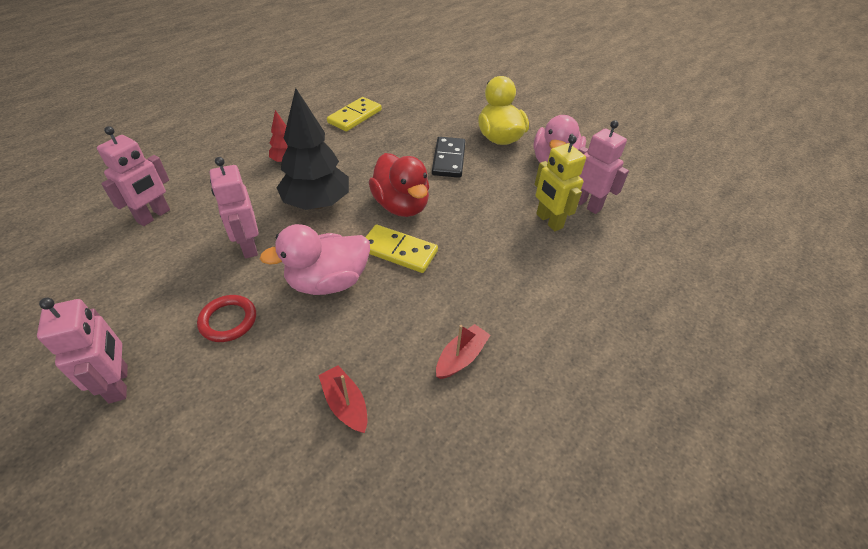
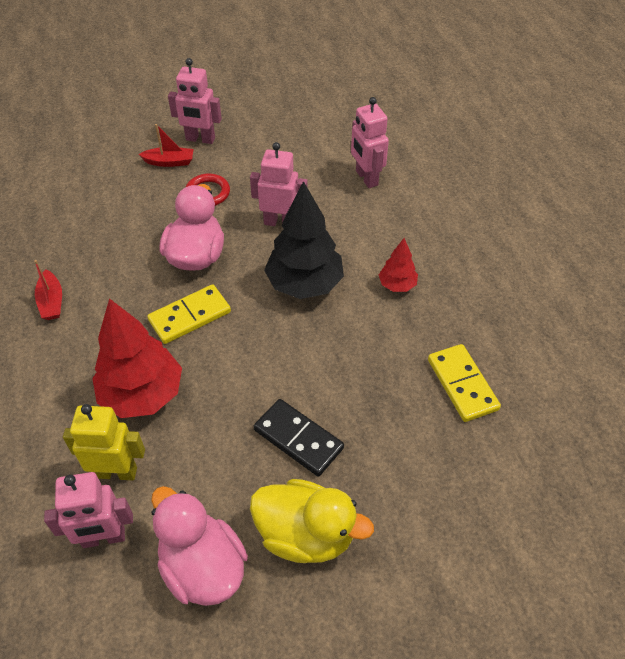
camera: 125 degrees right, 5 degrees up
red boat [318,365,367,433] -> red boat moved to [139,124,193,167]
red duck [369,153,429,217] -> none
none -> red tree [92,298,182,418]

